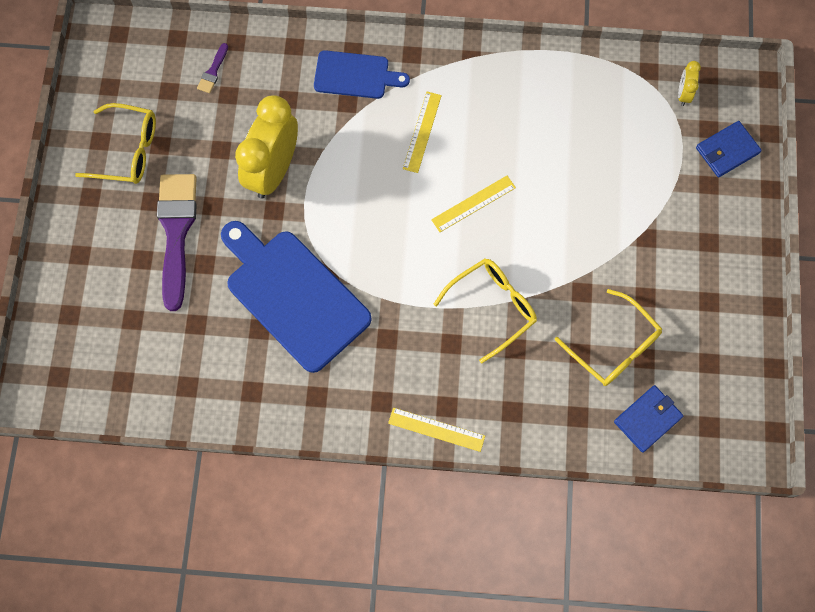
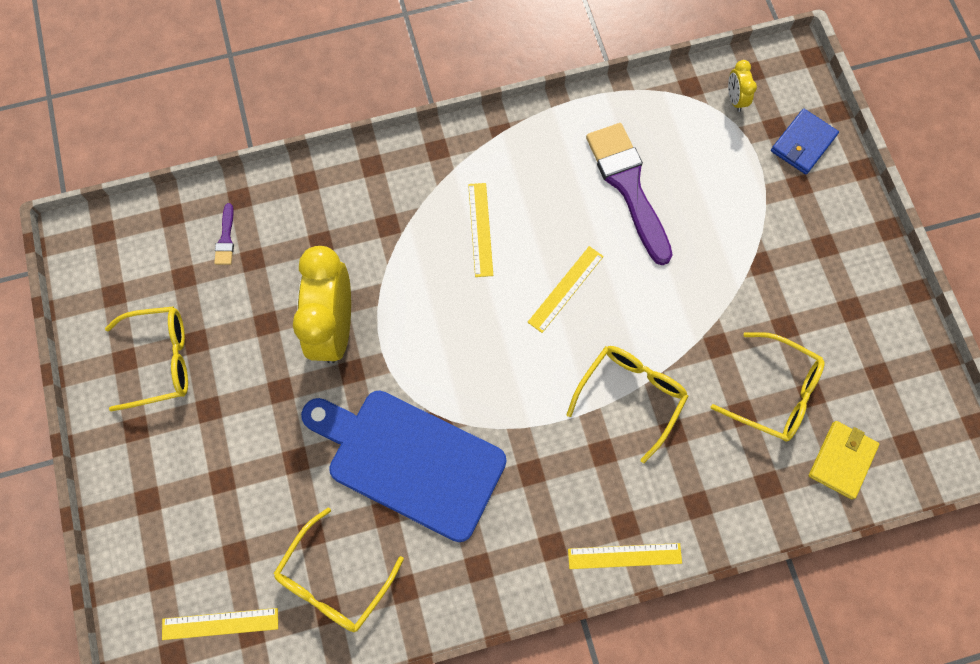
camera: 20 degrees left, 0 degrees up
purple brush [157,174,197,311] -> purple brush moved to [586,123,673,265]
blue cutting board [314,50,410,99] -> none
blue wallet [614,385,683,453] -> yellow wallet [809,421,879,500]
none -> yellow ruler [162,608,278,640]
none -> yellow glasses [273,507,404,632]

